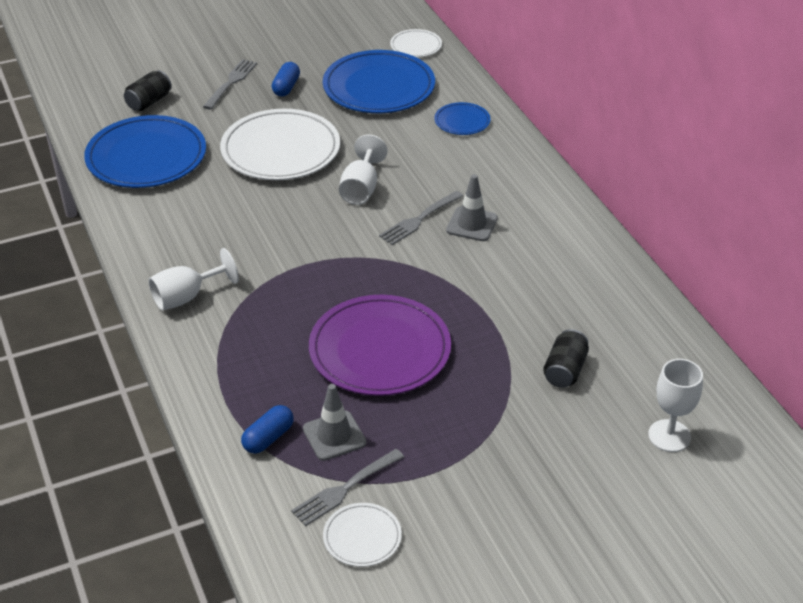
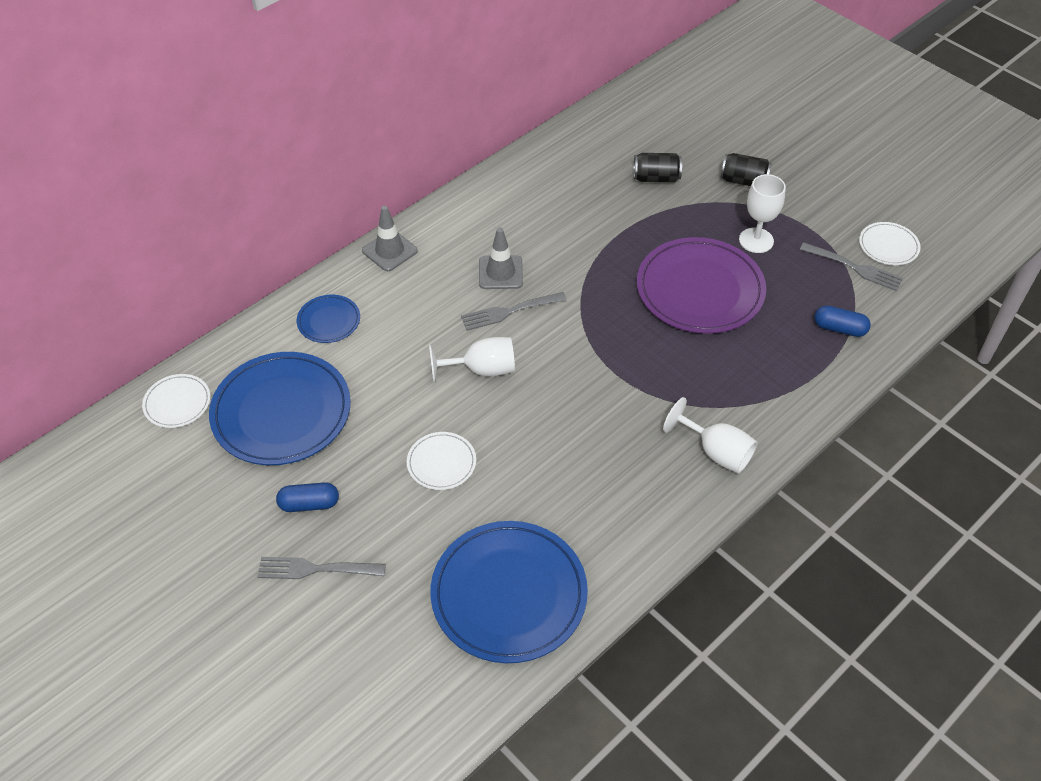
camera: 110 degrees left, 10 degrees up
black can [124,70,172,111] -> black can moved to [720,153,772,186]
white plate [220,109,340,180] -> white plate [407,432,476,490], size x0.48
grey traffic cone [303,384,366,461] -> grey traffic cone moved to [362,206,418,271]
grey fork [379,191,463,245] -> grey fork turned 135 degrees clockwise [461,292,567,331]
white goblet [648,359,703,452] -> white goblet moved to [739,174,786,253]

